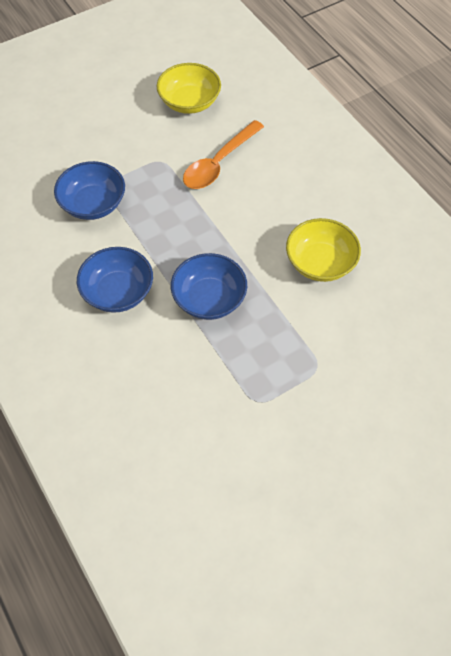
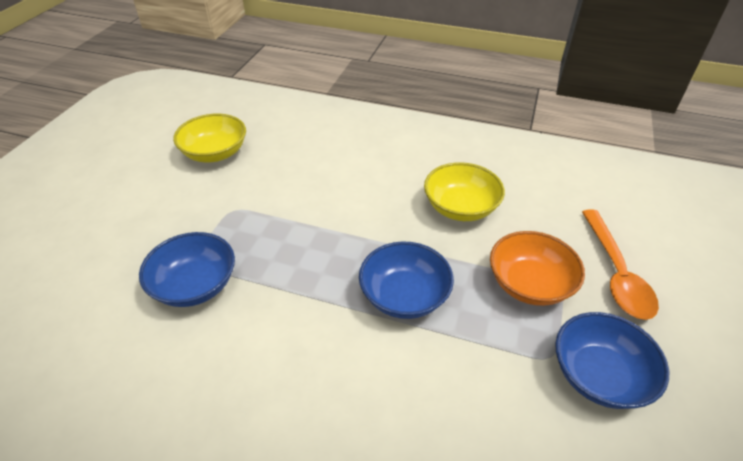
camera: 40 degrees left, 15 degrees down
blue bowl [77,247,153,313] -> blue bowl moved to [555,312,669,409]
orange spoon [183,120,264,189] -> orange spoon moved to [582,209,659,320]
none -> orange bowl [490,231,585,306]

